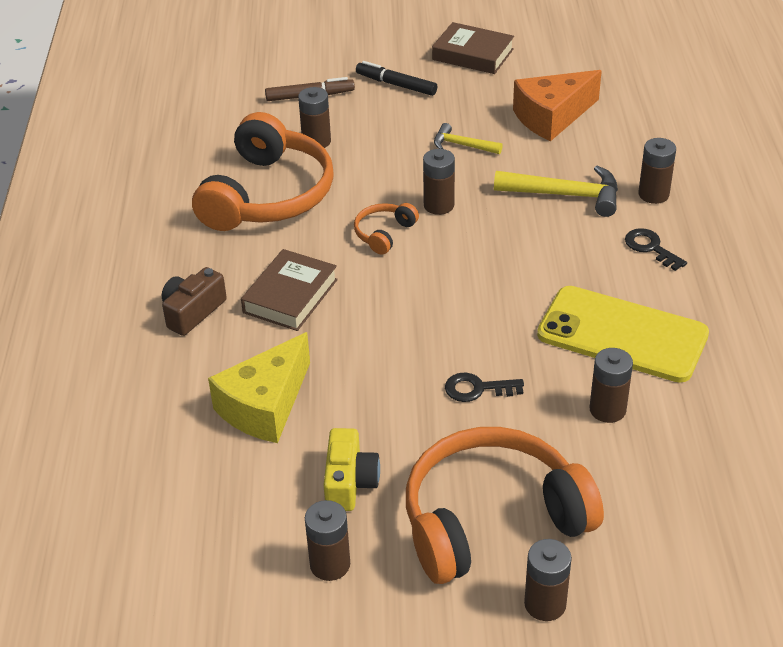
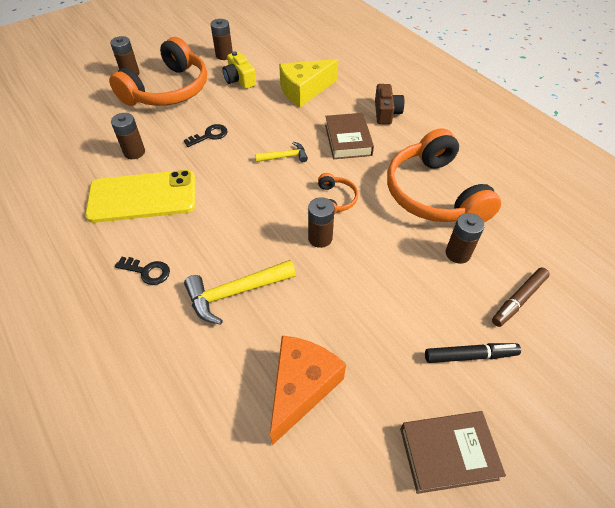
camera: 145 degrees right, 10 degrees up
yellow cheese [208,332,310,443] -> yellow cheese turned 120 degrees counterclockwise [279,59,338,107]
yellow hammer [434,123,503,154] -> yellow hammer moved to [255,142,308,162]
brown battery [638,138,676,204] -> none

